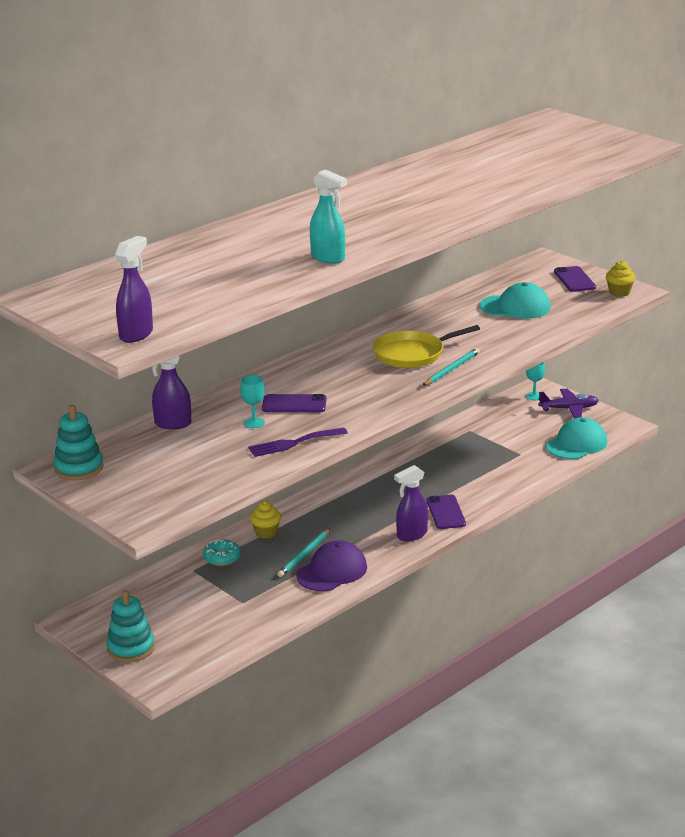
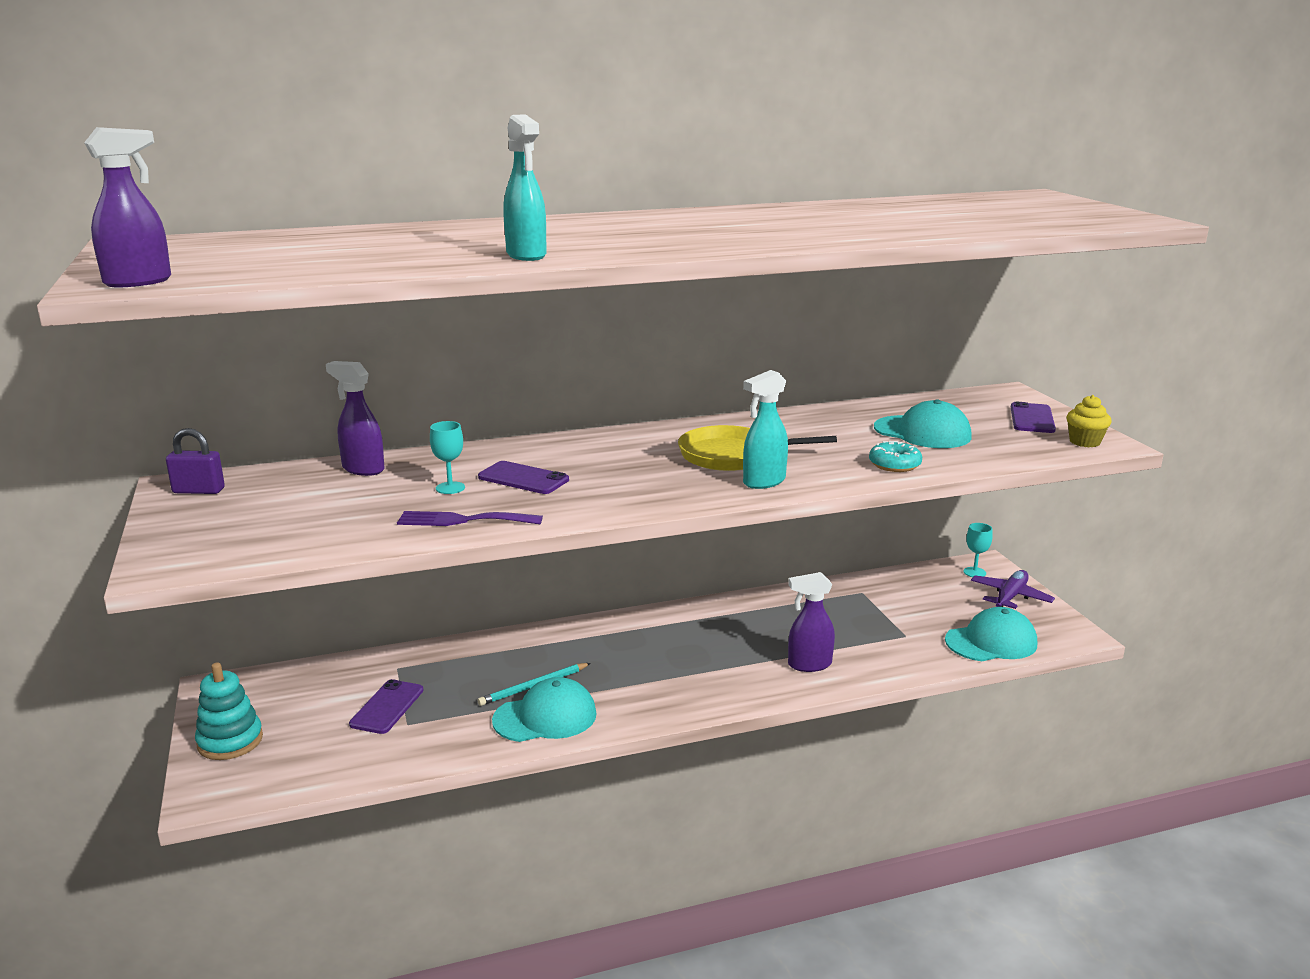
camera: 25 degrees right, 5 degrees down
turquoise stacking toy [53,405,104,480] -> purple padlock [166,428,225,494]
turquoise donut [203,539,241,566] -> turquoise donut moved to [869,441,922,472]
yellow cupcake [250,501,281,539] -> none
purple cap [296,540,367,591] -> turquoise cap [492,677,597,742]
purple spray bottle [394,465,428,542] -> purple spray bottle moved to [788,572,835,672]
turquoise pencil [423,348,480,386] -> turquoise spray bottle [743,370,788,489]
purple phone [427,495,466,529] -> purple phone moved to [349,679,424,734]
purple plane [538,389,599,418] -> purple plane turned 75 degrees counterclockwise [971,570,1055,609]

